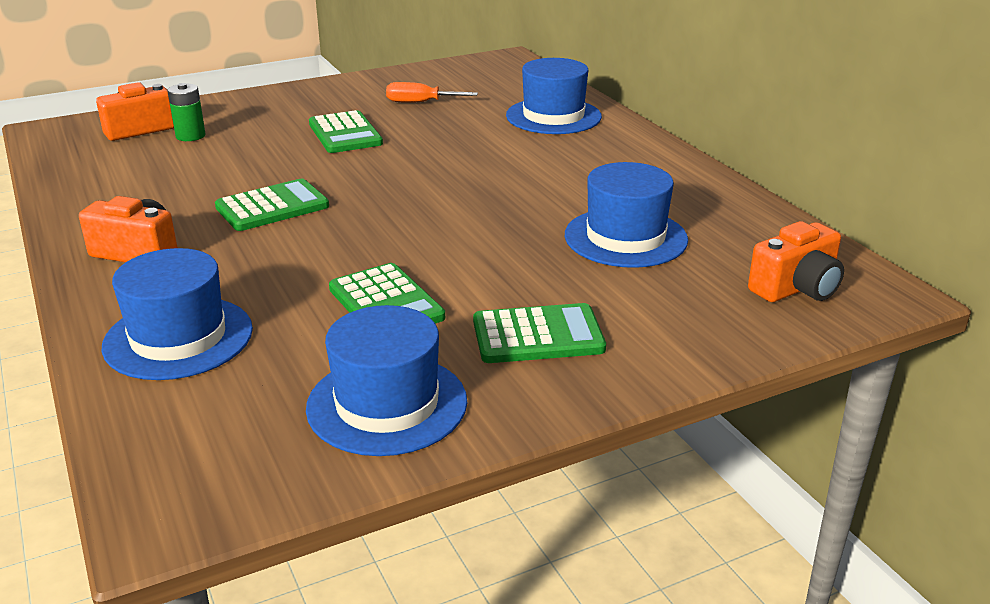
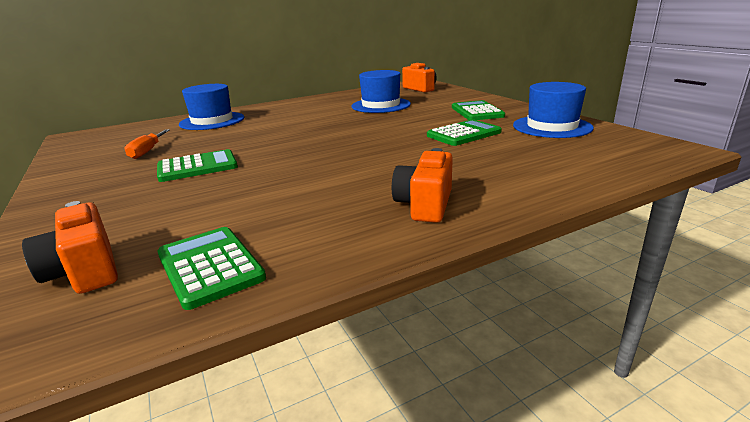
camera: 90 degrees left, 5 degrees down
blue hat [102,248,253,380] -> none
green battery [167,83,206,141] -> none
green calculator [215,179,329,231] -> green calculator moved to [157,227,266,310]

